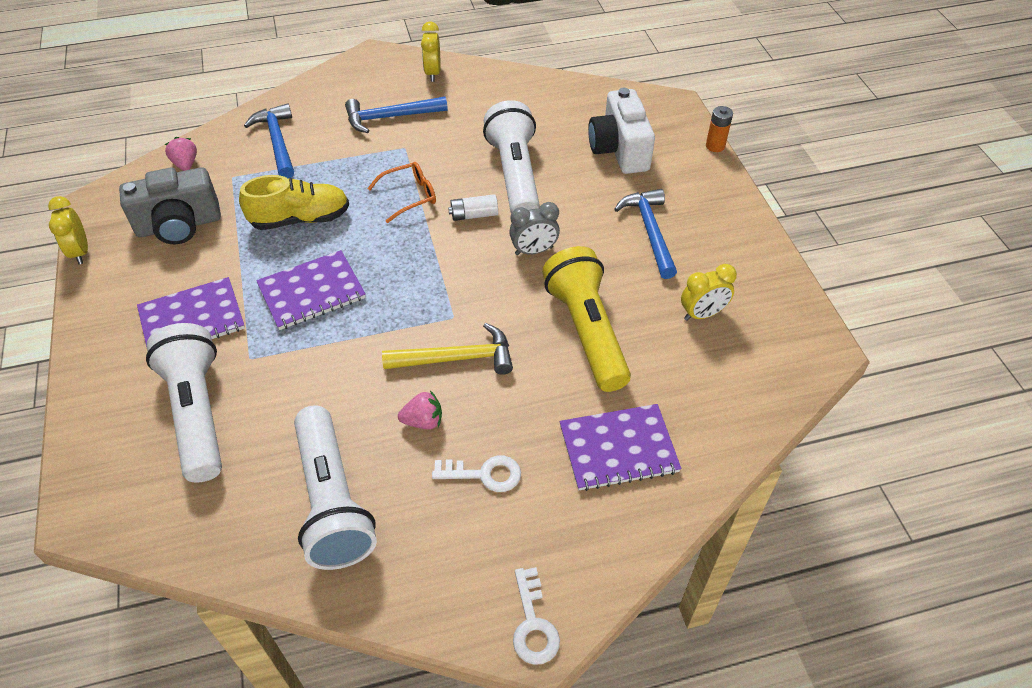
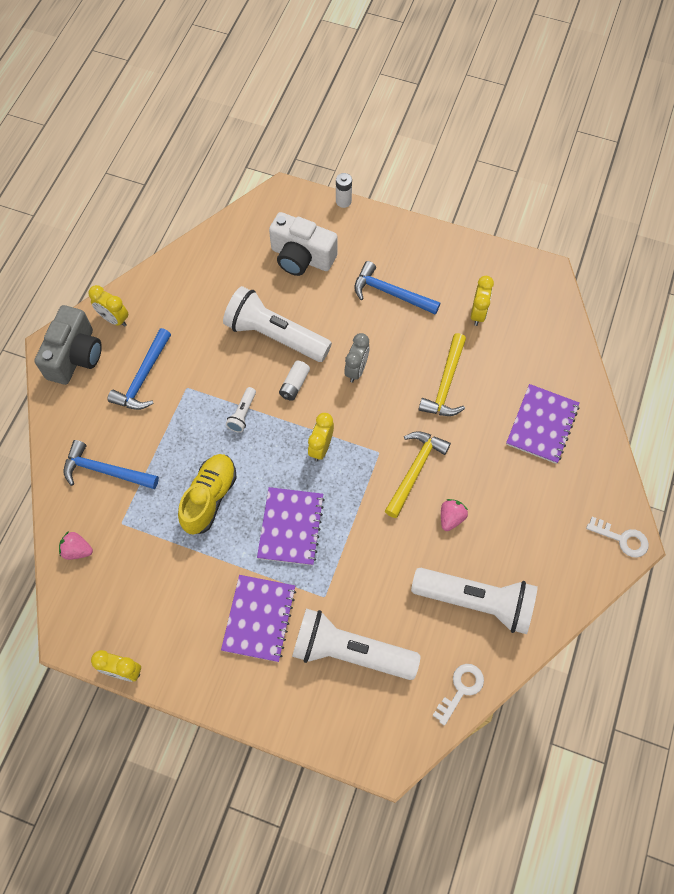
camera: 55 degrees left, 15 degrees up
grey camera [119,167,221,244] -> grey camera moved to [34,305,102,385]
orange glasses [367,162,436,223] -> white flashlight [226,387,256,433]
white key [432,455,521,492] -> white key moved to [432,664,484,726]
yellow flashlight [542,246,631,392] -> yellow hammer [419,333,466,416]
orange battery [706,106,733,152] -> white battery [336,173,352,208]
none -> yellow clock [308,413,334,462]

